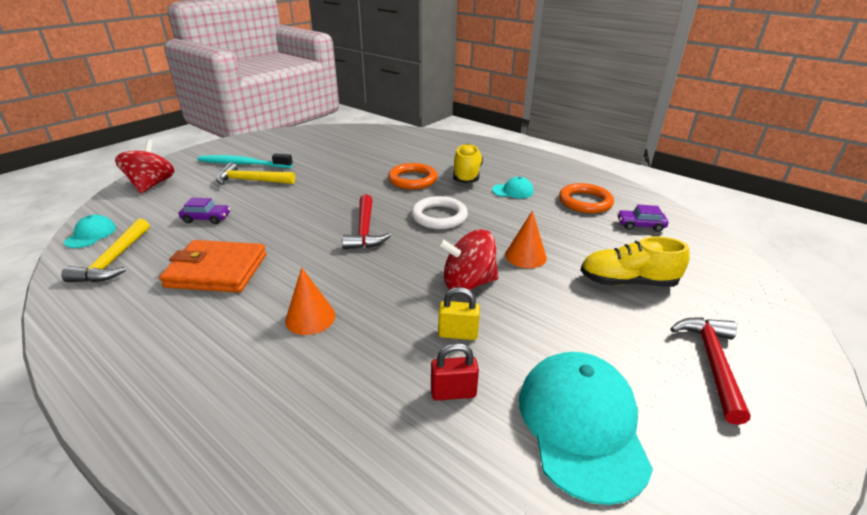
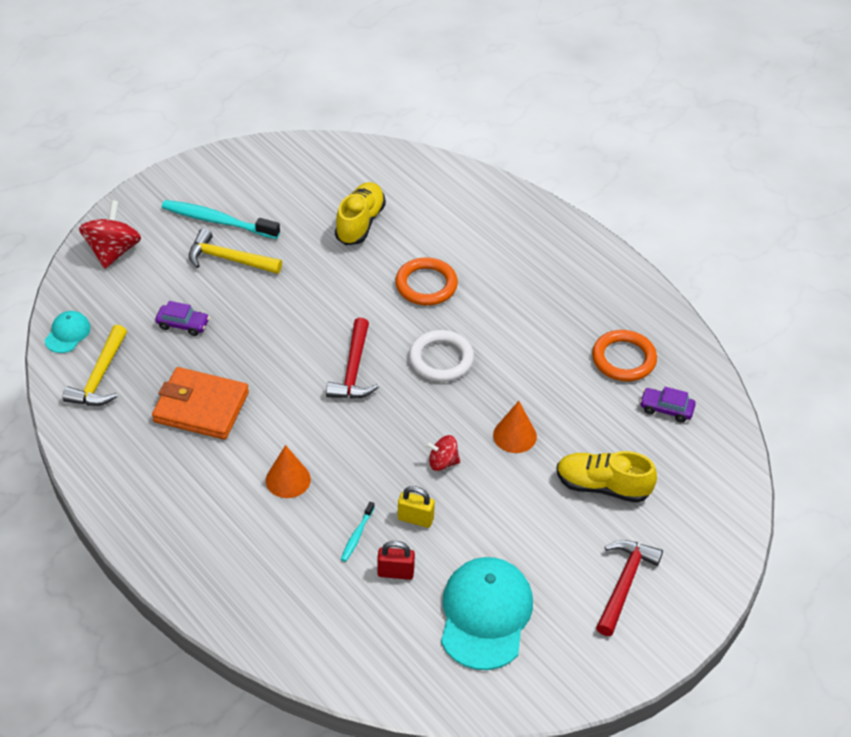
camera: 10 degrees right, 15 degrees up
red spinning top [437,229,498,290] -> red spinning top [426,435,460,471], size x0.57
yellow shoe [453,144,483,183] -> yellow shoe moved to [335,182,386,245]
turquoise cap [492,177,534,199] -> none
none -> turquoise toothbrush [341,502,375,562]

